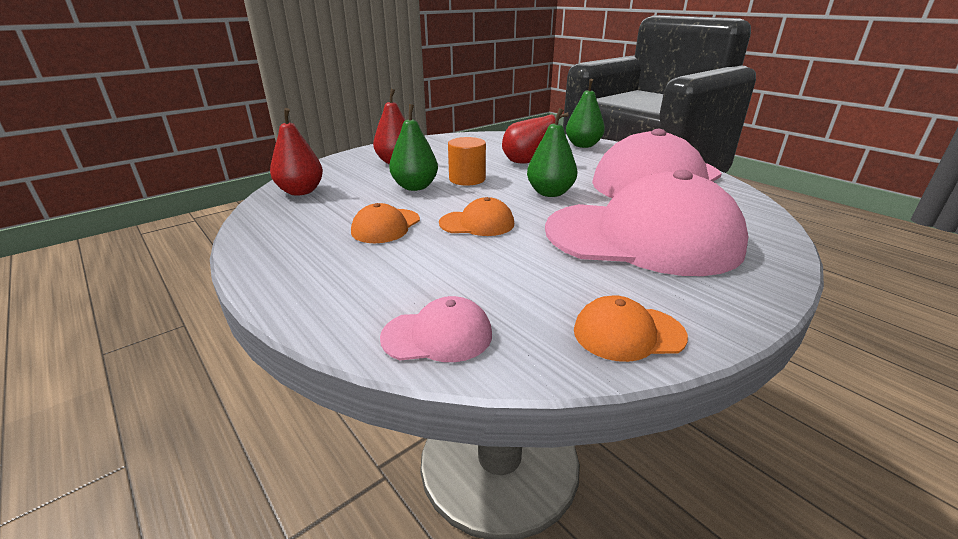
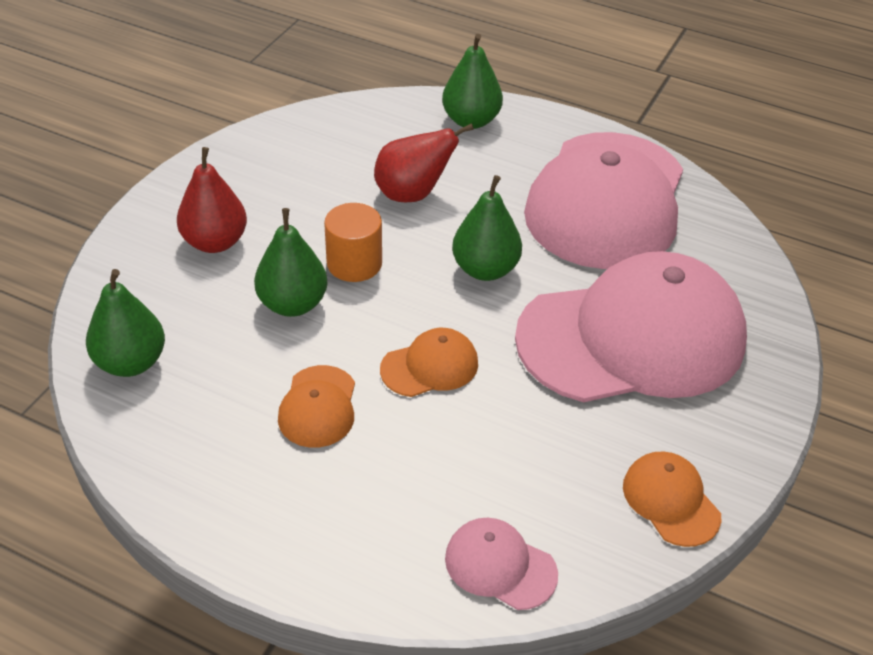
camera: 25 degrees left, 15 degrees up
red pear [270,108,323,196] -> green pear [86,269,165,377]
pink cap [380,296,492,362] -> pink cap turned 120 degrees counterclockwise [445,518,558,610]
orange cap [574,295,688,362] -> orange cap turned 90 degrees clockwise [623,452,721,547]

